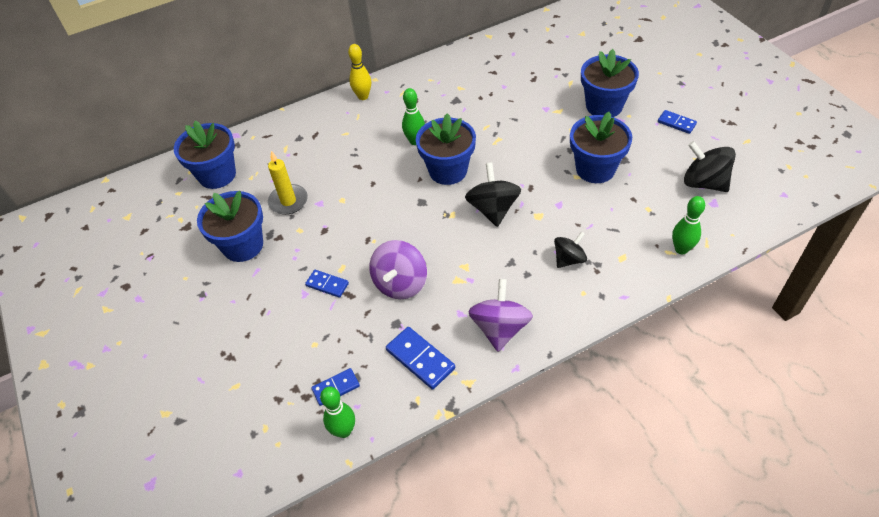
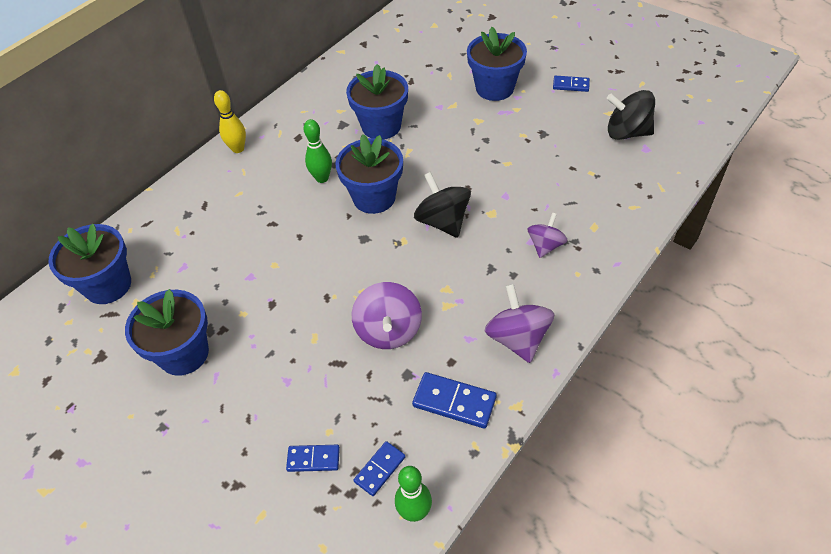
camera: 25 degrees left, 0 degrees up
yellow candle [268,151,308,215] -> none
blue domino [305,270,349,298] -> blue domino moved to [286,445,340,472]
black spinning top [554,231,587,268] -> purple spinning top [528,213,567,258]
blue flower pot [570,112,632,183] -> blue flower pot moved to [346,64,408,140]
green bowling pin [672,196,705,254] -> none

